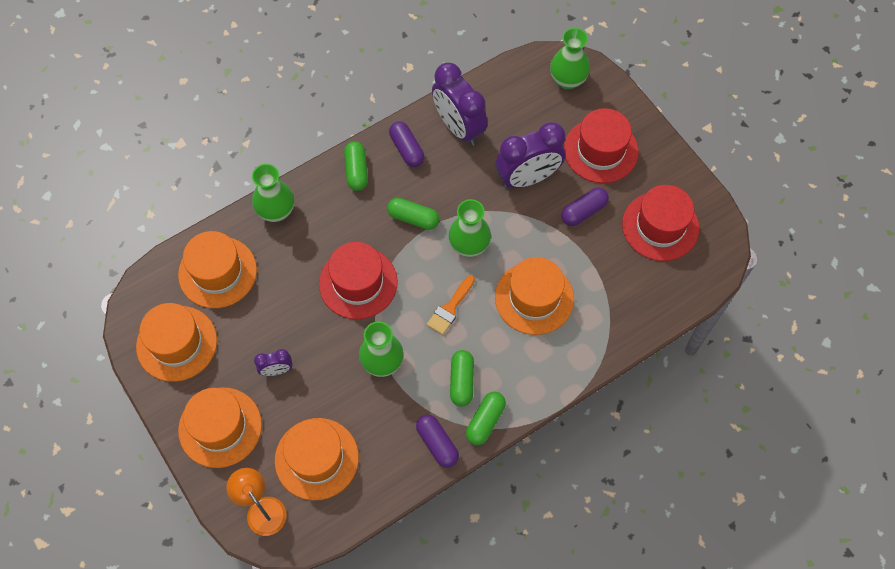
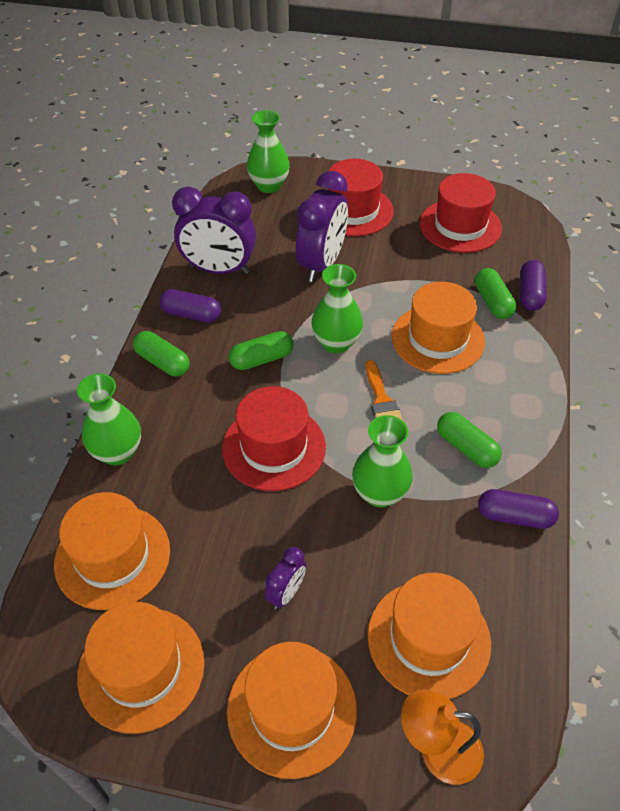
camera: 45 degrees left, 15 degrees down
green capsule [466,392,506,445] -> green capsule moved to [475,268,516,319]
purple capsule [561,188,609,226] -> purple capsule moved to [520,260,546,311]

